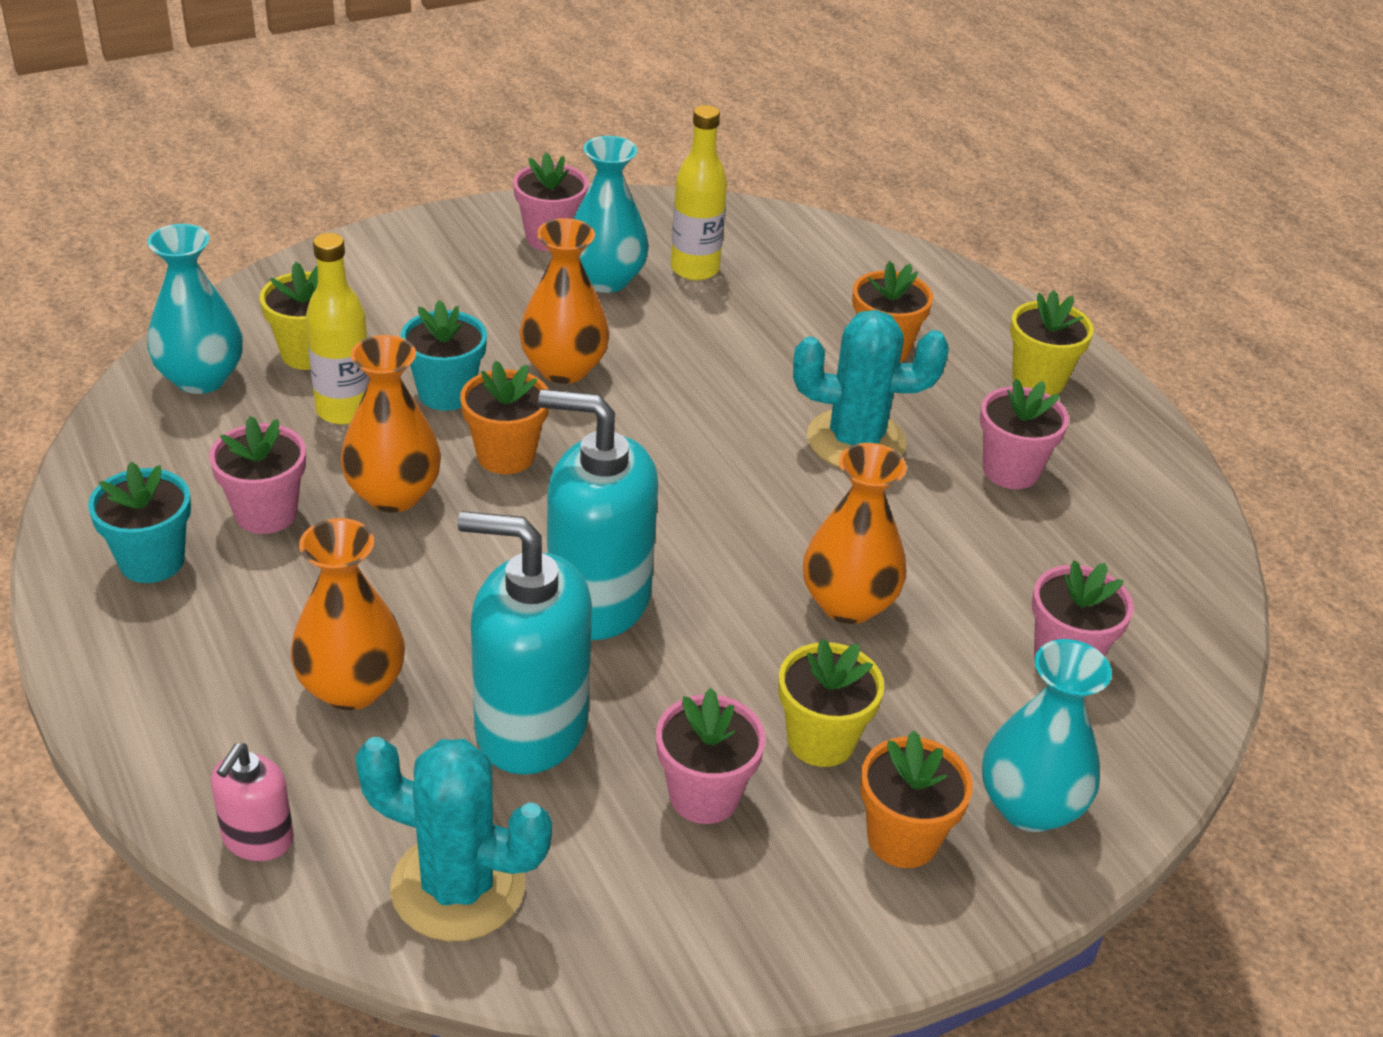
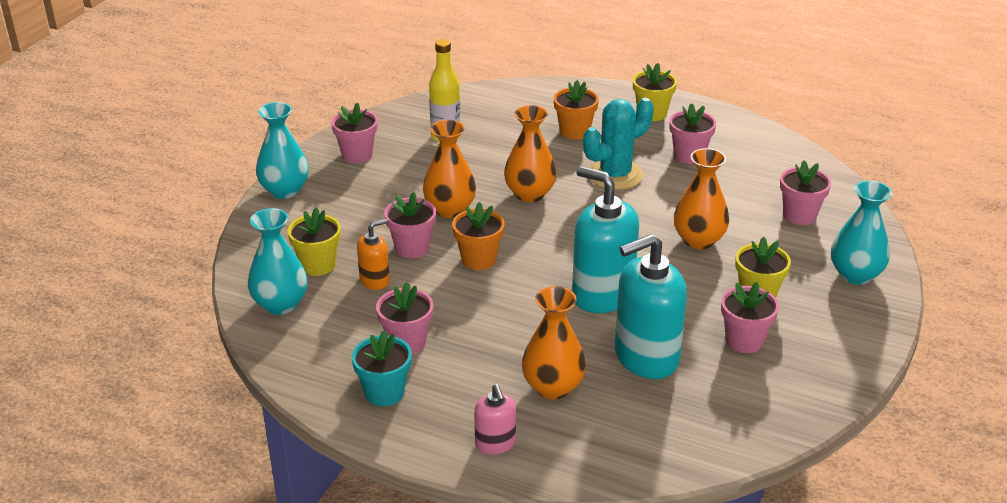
camera: 35 degrees left, 5 degrees down
pink soap dispenser [211,743,294,861] -> pink soap dispenser moved to [474,384,516,455]
yellow bottle [306,233,370,425] -> orange soap dispenser [357,219,390,290]
orange vase [340,335,441,513] -> orange vase moved to [504,105,557,202]
turquoise cactus [355,737,552,941] -> none
turquoise flower pot [400,300,487,411] -> pink flower pot [384,192,436,258]
turquoise soap dispenser [538,389,658,640] -> turquoise soap dispenser turned 60 degrees clockwise [572,166,639,313]
turquoise vase [573,136,649,293] -> turquoise vase moved to [256,102,309,199]
orange flower pot [860,731,973,868] -> none

